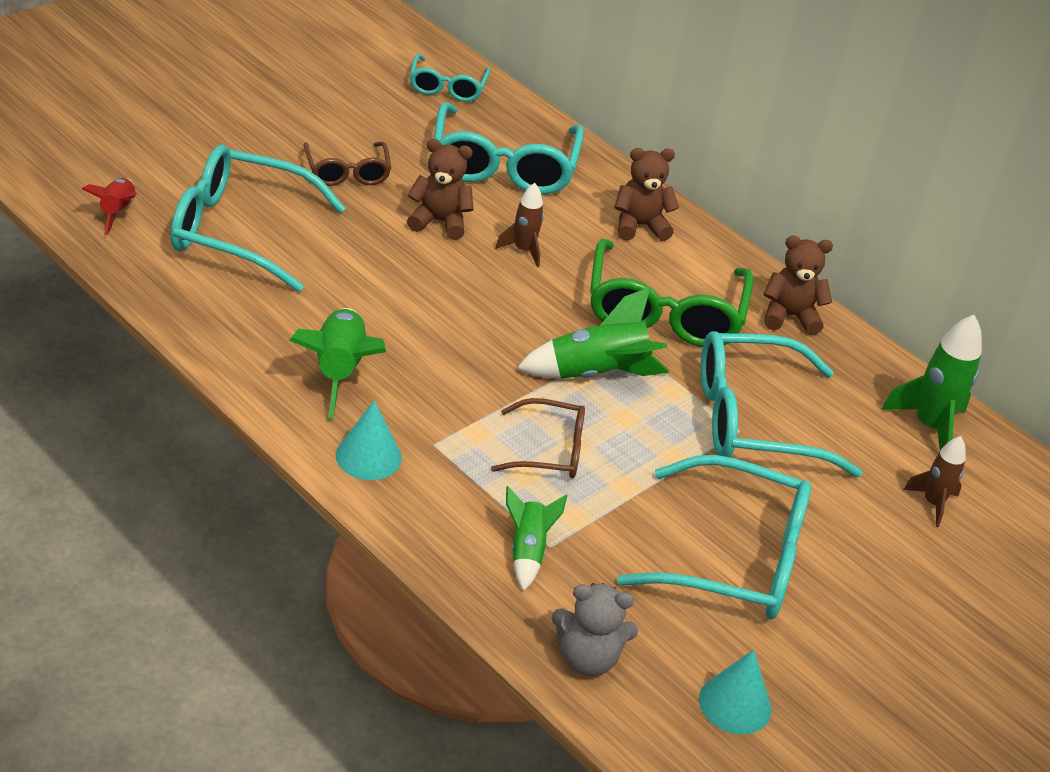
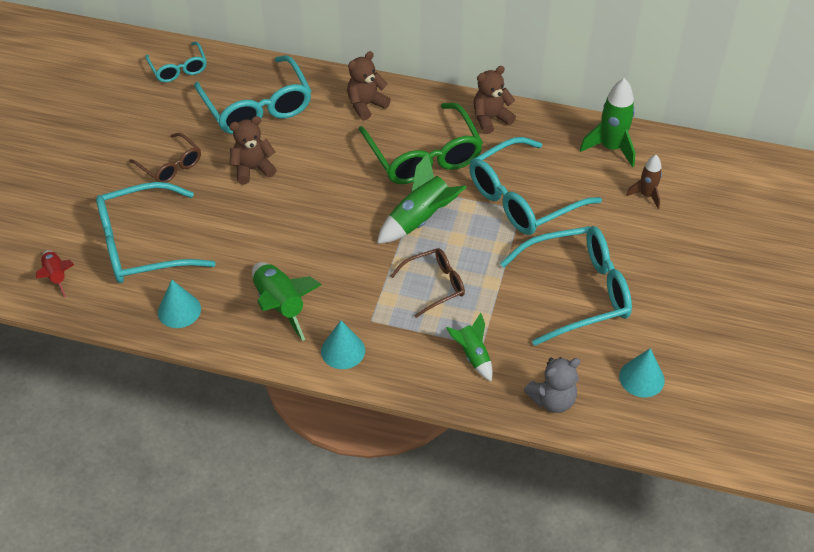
camera: 25 degrees left, 10 degrees up
brown rocket [495,183,544,268] -> none
none -> turquoise cone [158,280,201,328]

